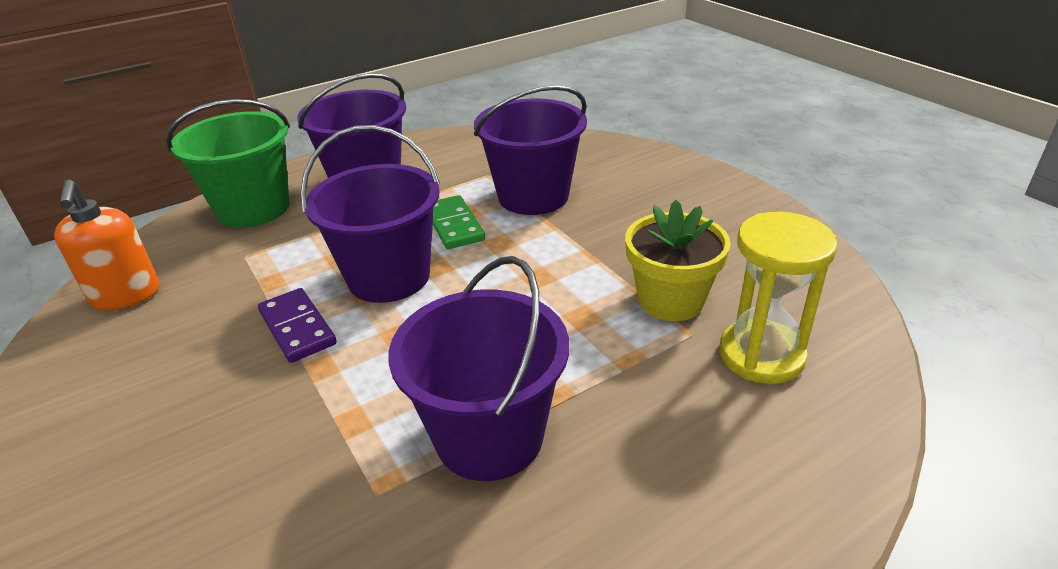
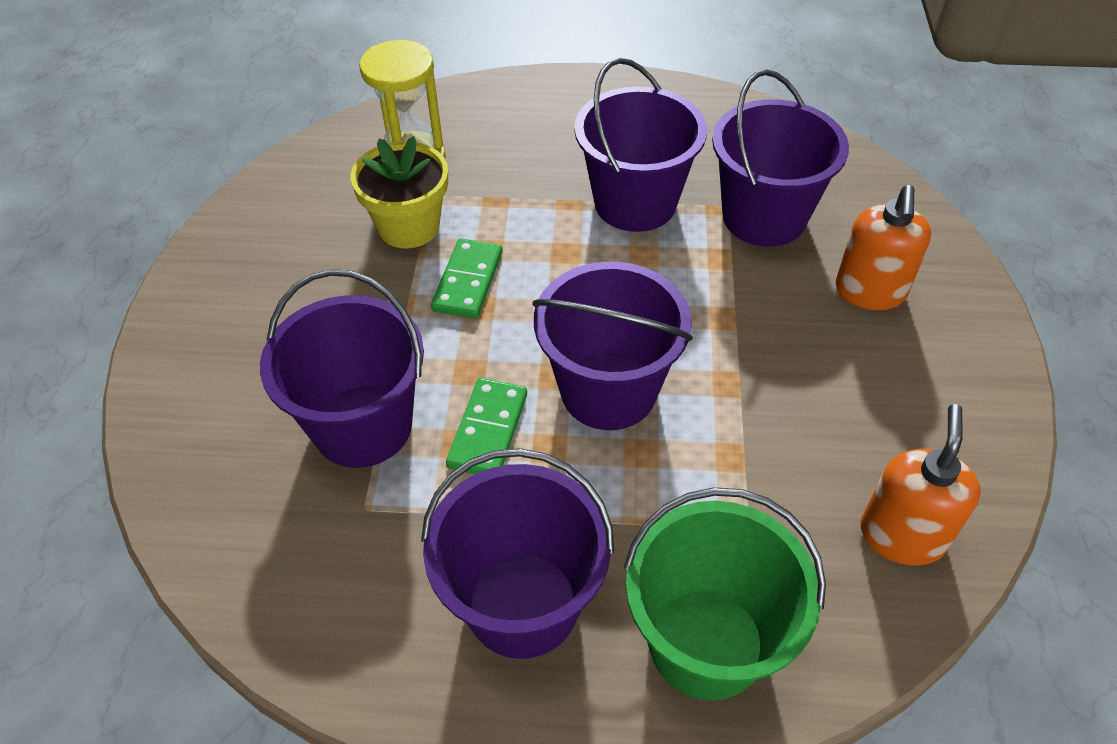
camera: 145 degrees left, 15 degrees up
purple domino [258,288,337,363] -> none
none -> green domino [431,238,502,319]
none -> purple bucket [712,69,849,247]
none -> orange soap dispenser [836,185,931,310]

